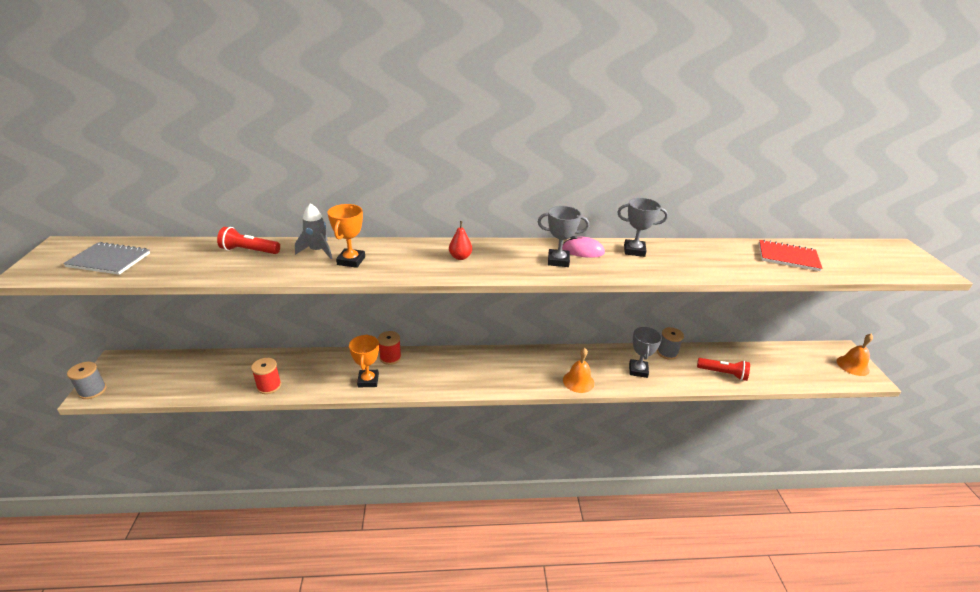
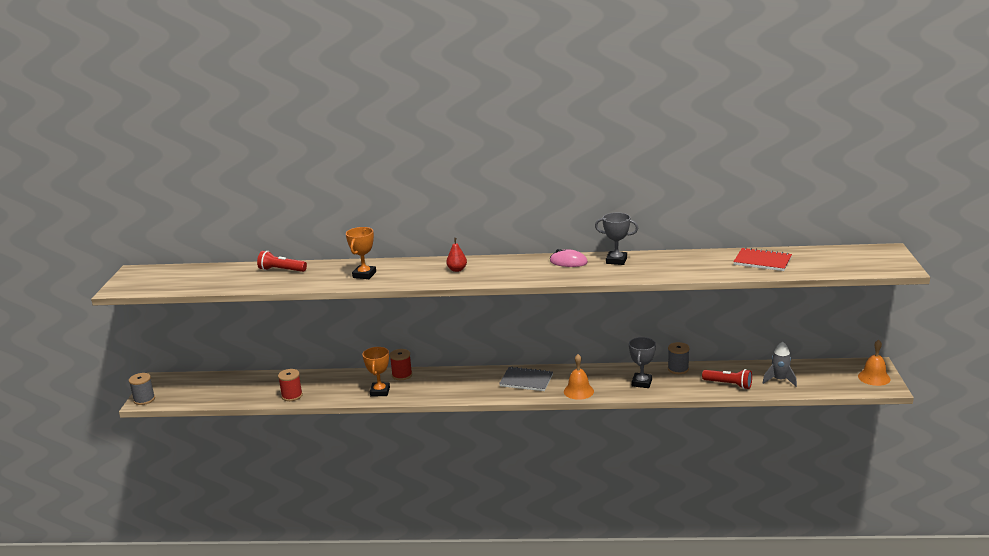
camera: 10 degrees right, 10 degrees down
grey notebook [63,242,150,275] -> grey notebook moved to [499,367,553,391]
grey rocket [295,203,332,259] -> grey rocket moved to [763,342,797,387]
grey trophy [538,206,589,267] -> none

